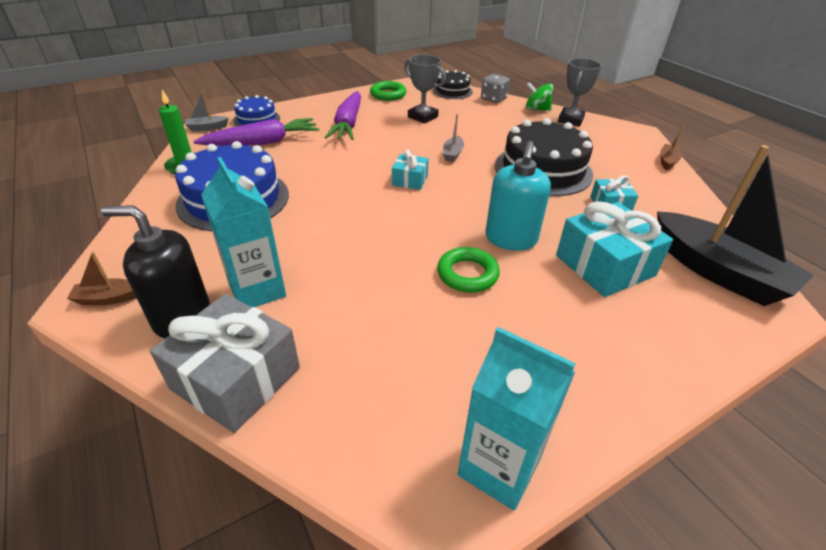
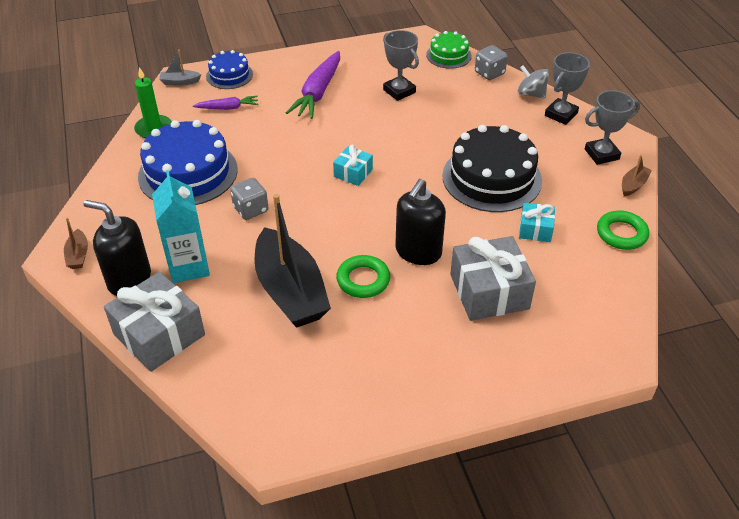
camera: 15 degrees right, 5 degrees up
brown boat [67,252,136,305] -> brown boat turned 105 degrees counterclockwise [64,218,88,269]
purple carrot [193,118,319,146] -> purple carrot [193,96,259,110], size x0.55
green ring [370,81,407,101] -> green ring moved to [597,211,649,250]
black cake [433,70,473,99] -> green cake [426,31,472,69]
grey boat [443,114,464,162] -> none
turquoise carton [458,327,576,511] -> none
turquoise soap dispenser [485,141,551,251] -> black soap dispenser [395,179,446,265]
green spinning top [526,82,553,111] -> grey spinning top [518,65,549,99]
turquoise gift [556,201,673,297] -> grey gift [450,236,536,321]
black boat [657,145,814,306] -> black boat moved to [254,194,331,328]
none -> grey dice [230,178,268,220]
none -> grey trophy [585,90,640,165]

